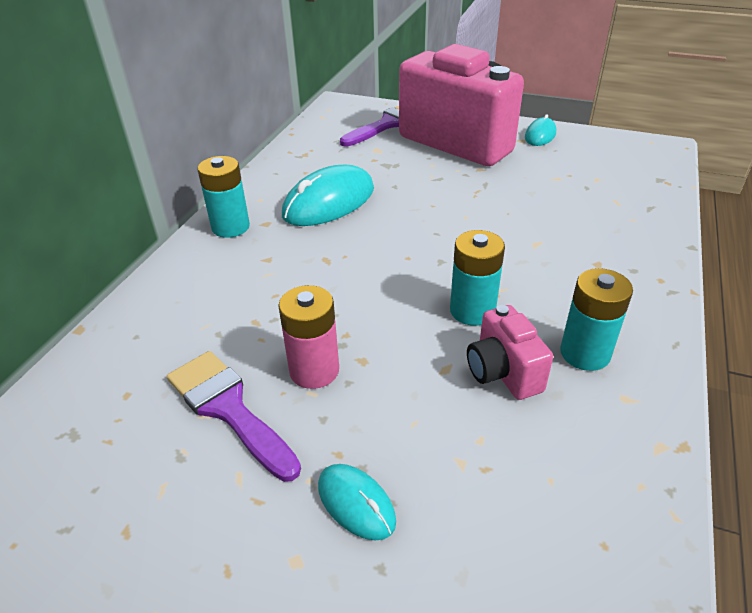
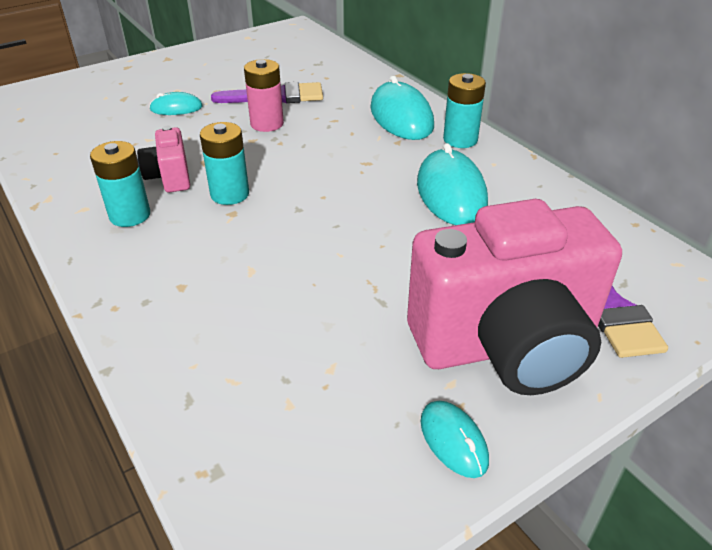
camera: 125 degrees right, 0 degrees up
pink camera [467,305,553,400] -> pink camera turned 120 degrees counterclockwise [137,126,190,193]
none -> turquoise mouse [370,76,434,140]

